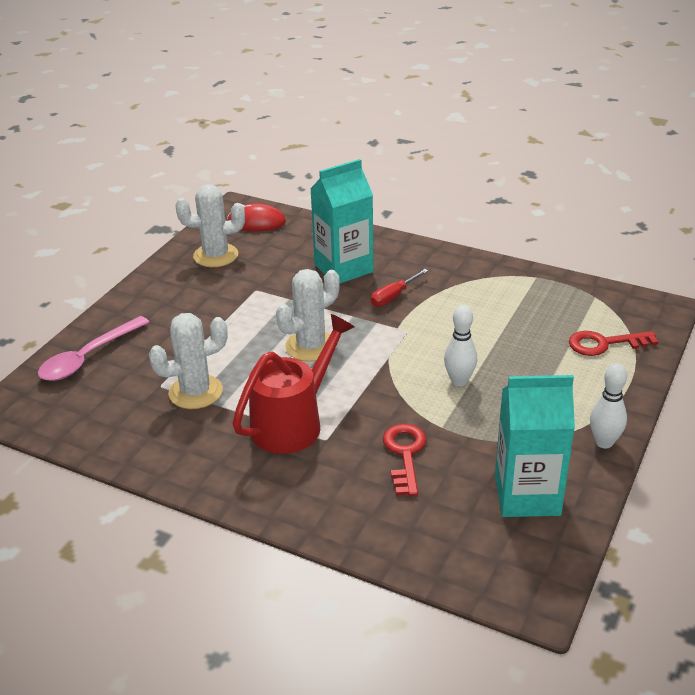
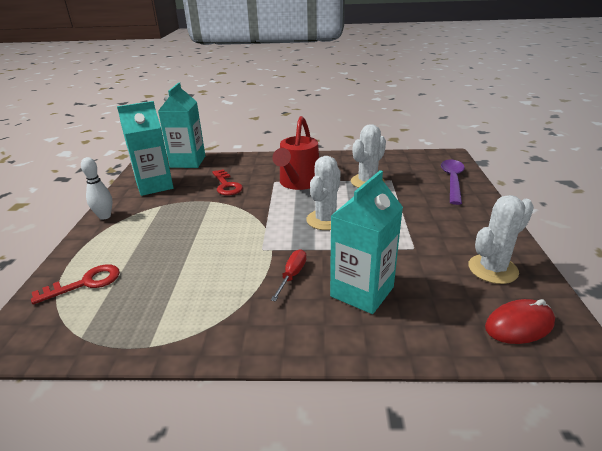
camera: 155 degrees right, 5 degrees down
pink spoon [38,316,149,381] -> purple spoon [441,160,465,205]
white bowling pin [444,305,477,386] -> none
none -> turquoise carton [158,83,205,168]

